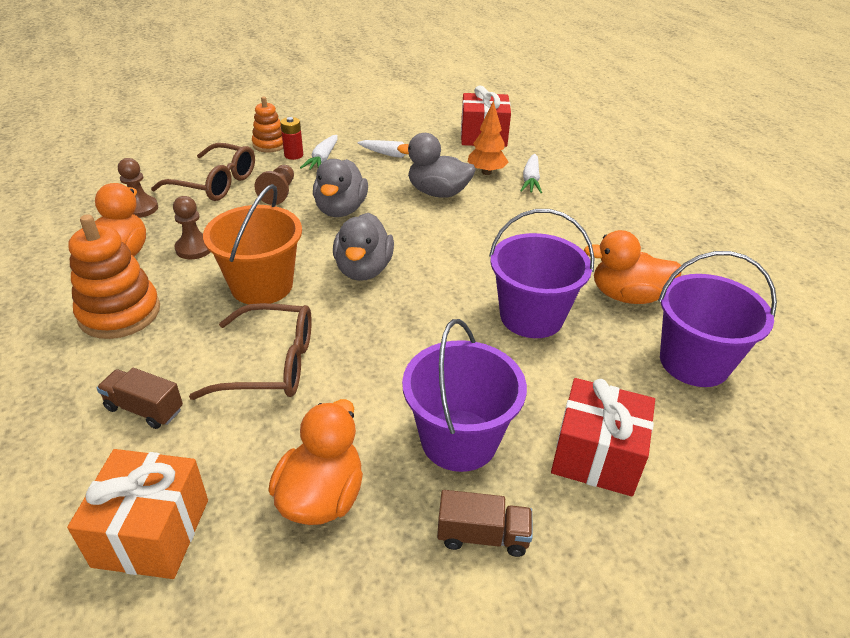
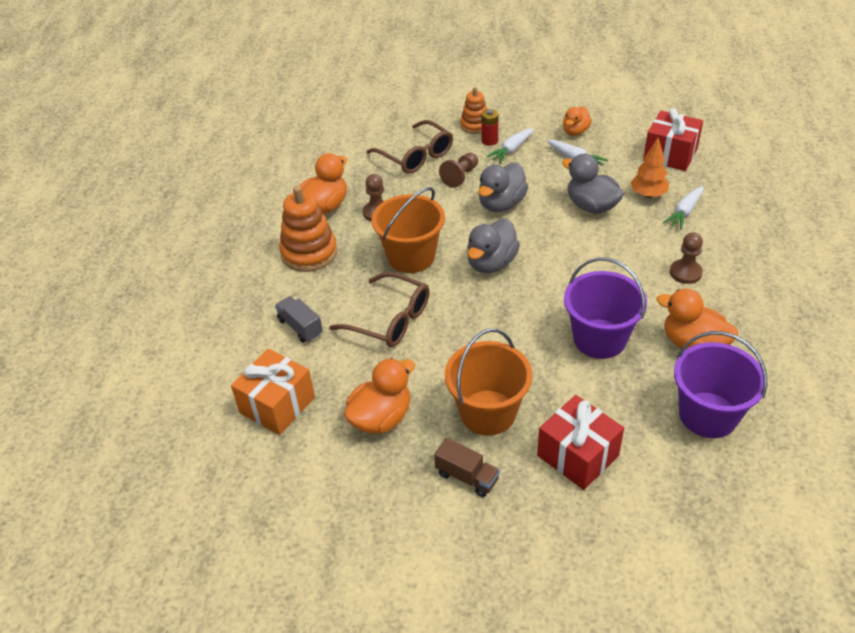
camera: 30 degrees right, 5 degrees up
brown truck [97,368,183,429] -> grey truck [275,296,323,343]
brown pawn [118,158,158,218] -> brown pawn moved to [670,232,703,284]
purple bucket [402,319,527,472] -> orange bucket [444,328,533,435]
none -> orange duck [563,106,592,136]

